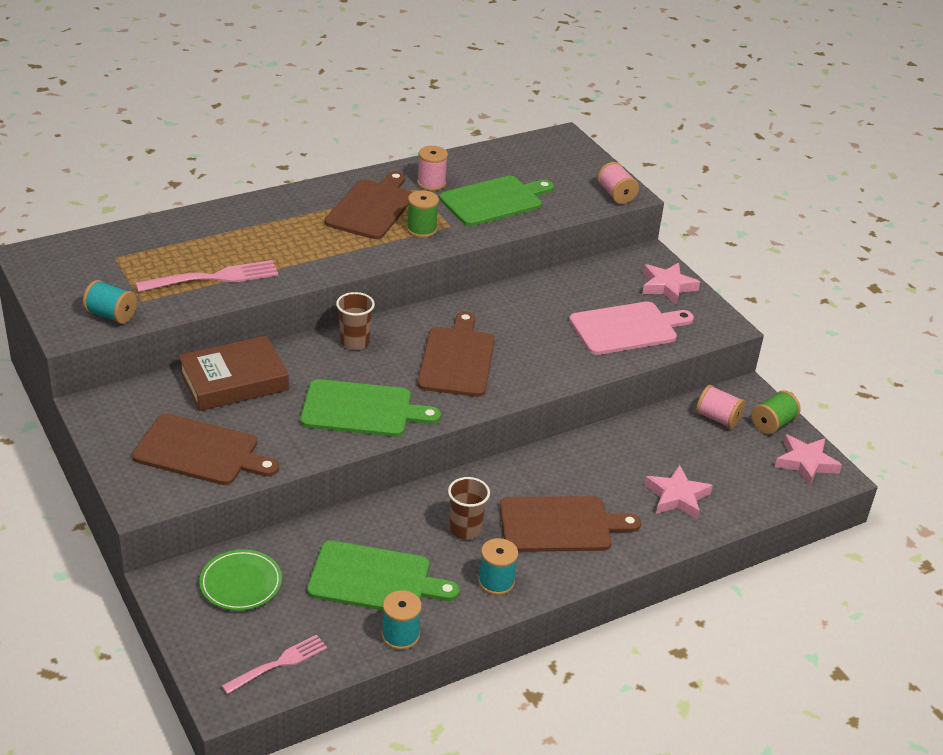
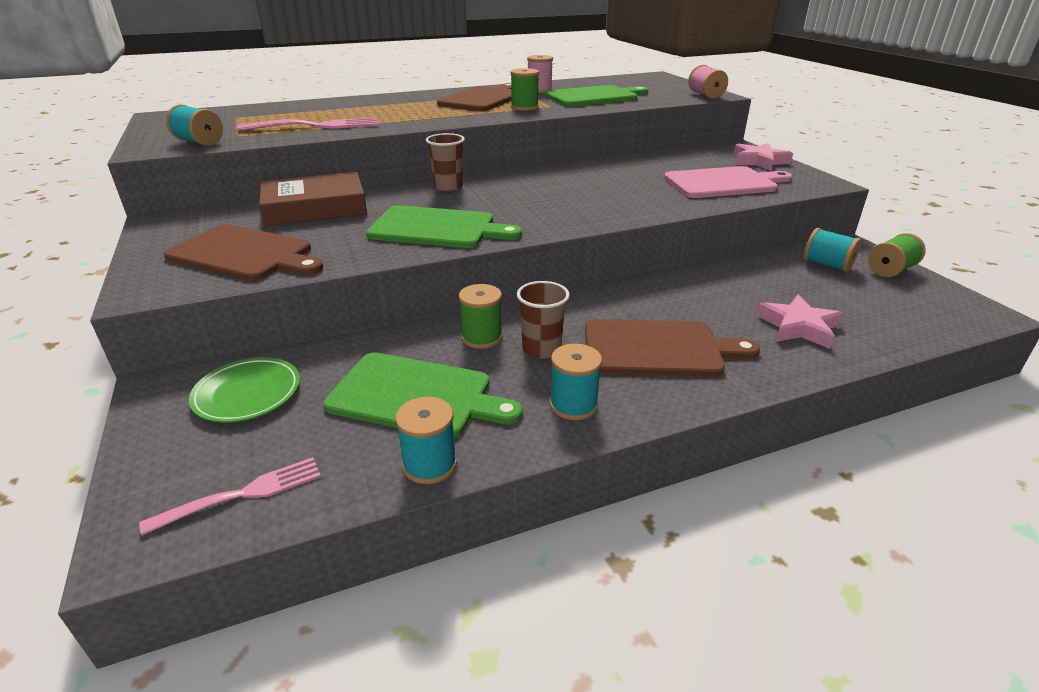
camera: 10 degrees right, 5 degrees down
brown cutting board [417,312,495,397] -> none
pink spool [696,385,745,429] -> turquoise spool [804,228,861,272]
pink star [775,434,842,486] -> none
none -> green spool [459,284,503,349]

